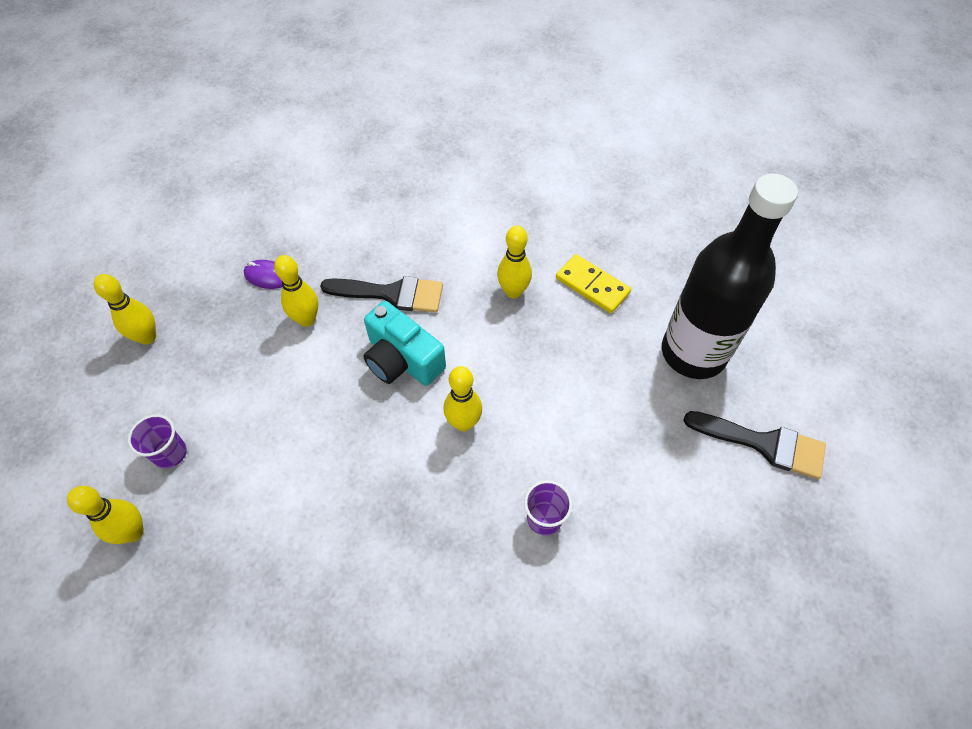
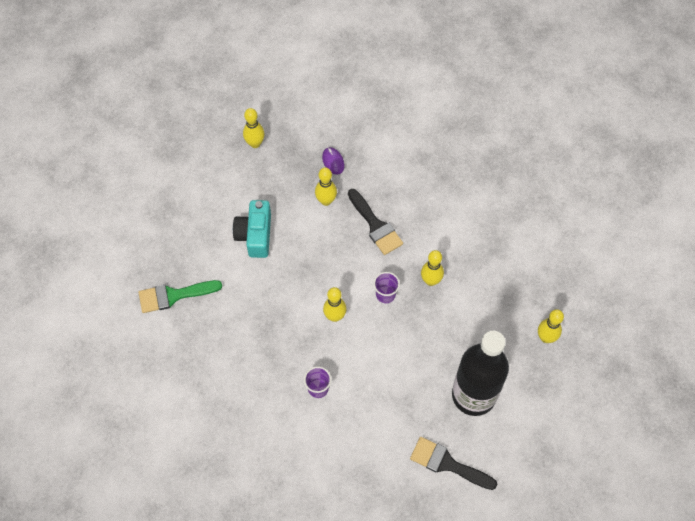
camera: 50 degrees right, 5 degrees up
yellow bowling pin [67,486,144,544] -> yellow bowling pin moved to [538,309,564,343]
purple cup [128,414,187,469] -> purple cup moved to [373,272,400,303]
turquoise camera [363,301,446,386] -> turquoise camera moved to [233,200,271,258]
yellow domino [556,254,631,313] -> none
black brush [683,411,826,479] -> black brush turned 135 degrees clockwise [410,437,497,490]
none -> green brush [139,280,222,313]

